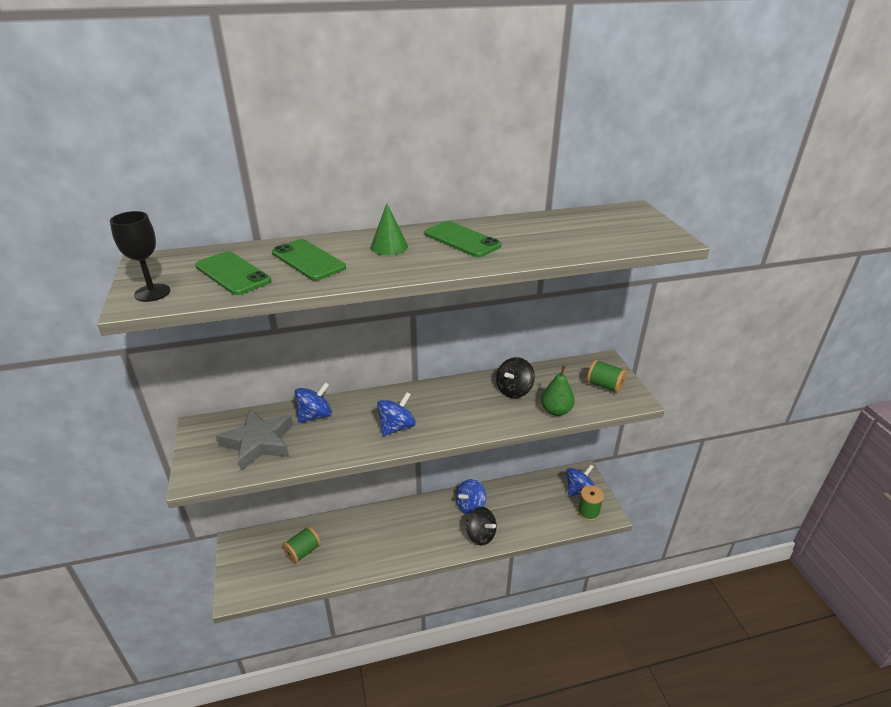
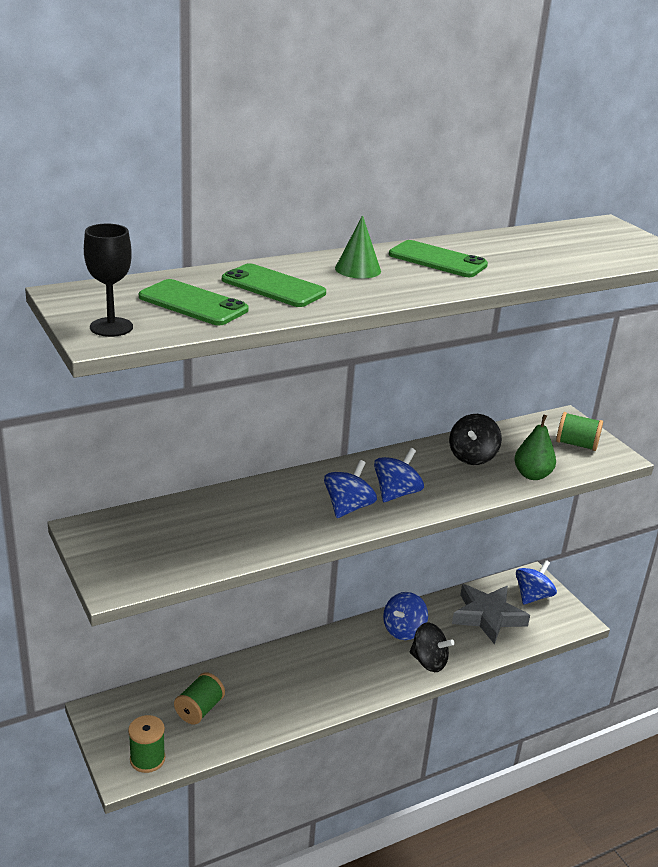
camera: 15 degrees left, 5 degrees down
grey star [216,409,293,471] -> grey star moved to [452,584,530,645]
blue spinning top [295,382,332,423] -> blue spinning top moved to [374,448,424,502]
green spool [577,485,604,521] -> green spool moved to [128,715,165,773]

